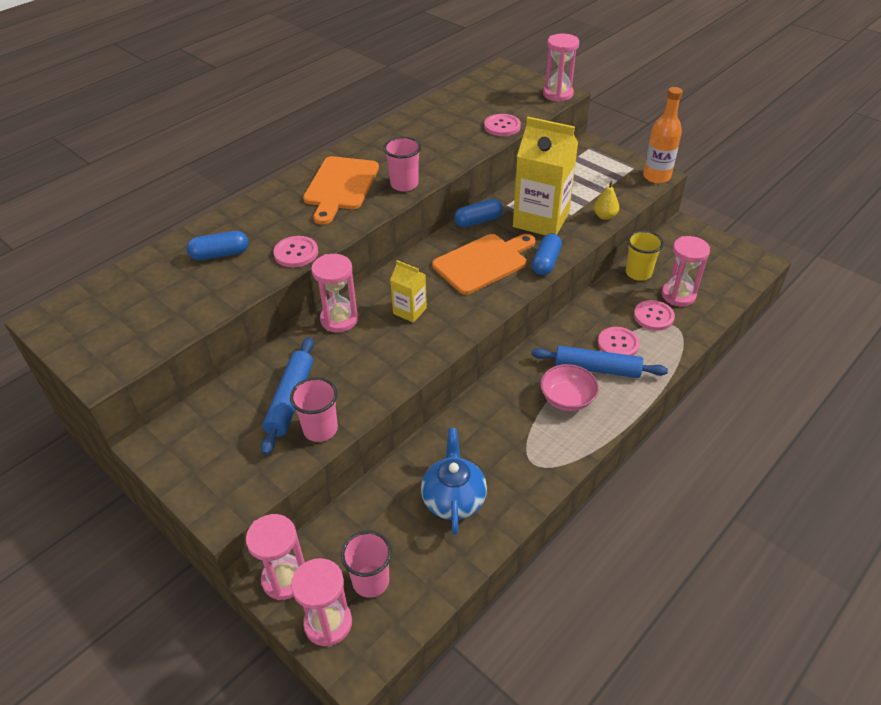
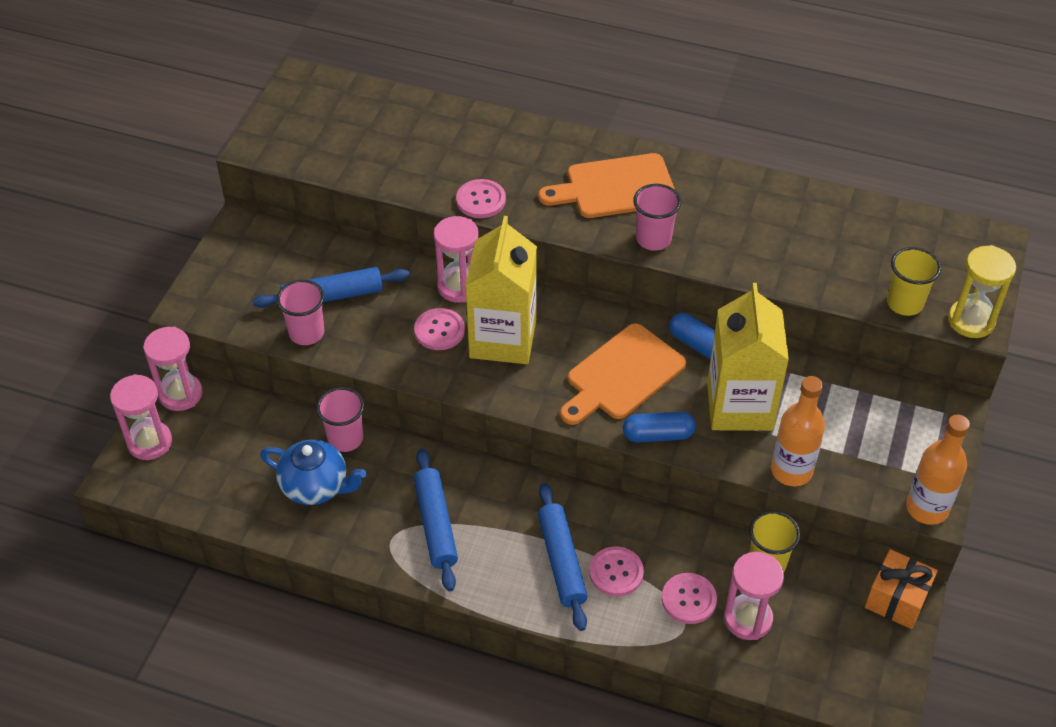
camera: 65 degrees right, 5 degrees up
blue capsule [187,231,248,260] -> none
pink cup [341,531,392,598] -> pink cup moved to [316,387,364,452]
yellow carton [390,260,427,323] -> yellow carton [465,216,537,364], size x2.04
blue teapot [421,428,487,535] -> blue teapot turned 45 degrees clockwise [260,440,366,505]
orange cutting board [432,234,536,295] -> orange cutting board turned 105 degrees clockwise [560,323,686,425]
pink button [484,114,521,136] -> pink button moved to [414,308,465,350]
pink bowl [540,364,599,411] -> none
pink hourglass [543,34,579,102] -> yellow hourglass [948,245,1016,338]
yellow pear [594,181,619,220] -> orange bottle [771,376,825,486]
none -> blue rolling pin [414,449,458,591]
none -> orange gift [865,549,938,629]
none -> yellow cup [887,247,941,316]

